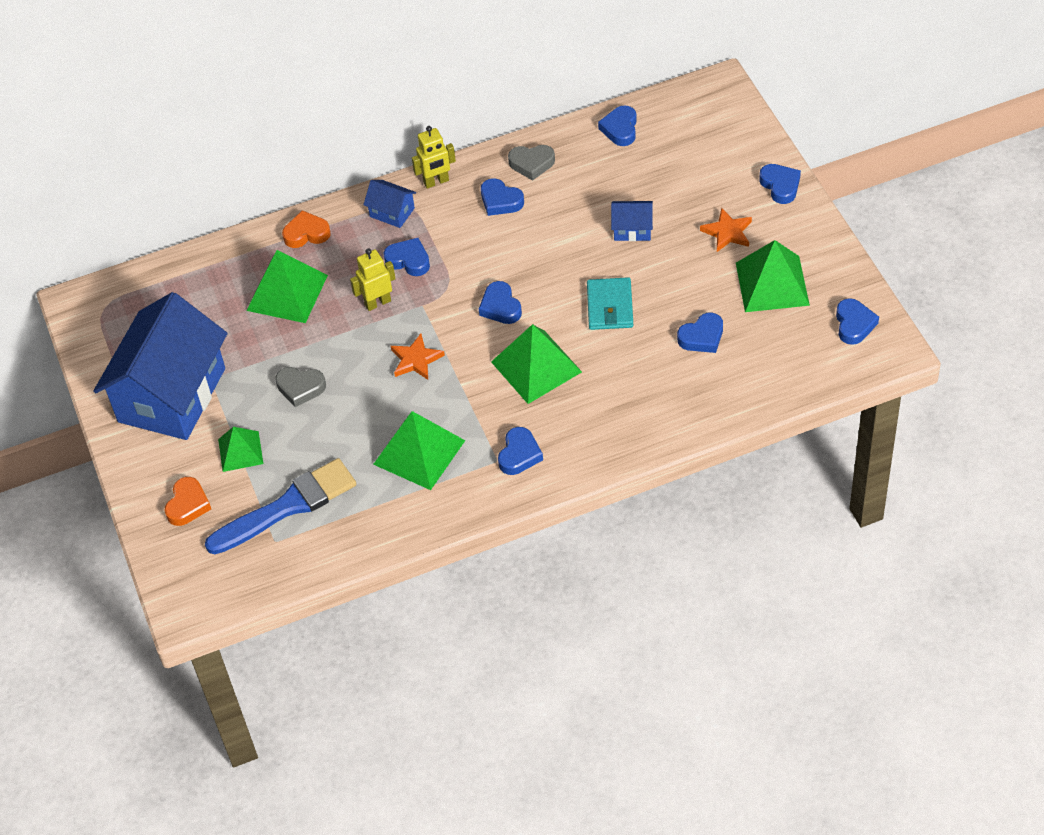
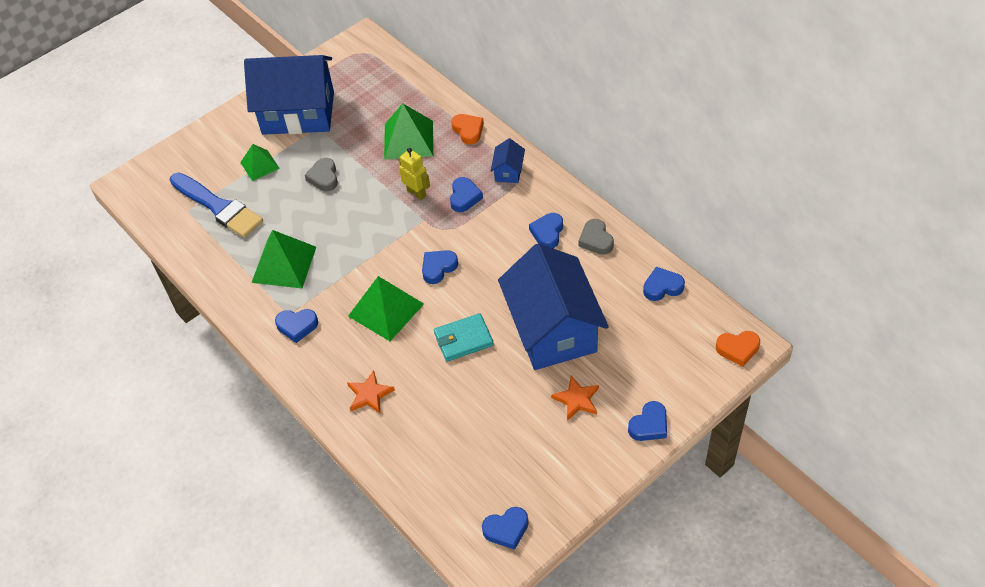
camera: 70 degrees right, 0 degrees up
orange heart [164,477,211,526] -> orange heart moved to [716,331,760,367]
orange star [391,334,445,380] -> orange star moved to [347,370,395,413]
yellow robot [412,126,456,189] -> none
blue house [611,201,653,241] -> blue house [498,243,609,370], size x2.48
blue heart [677,313,723,353] -> none
green pyramid [736,240,810,312] -> none

